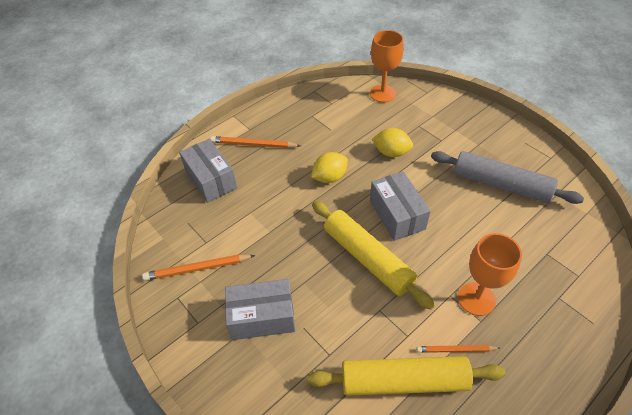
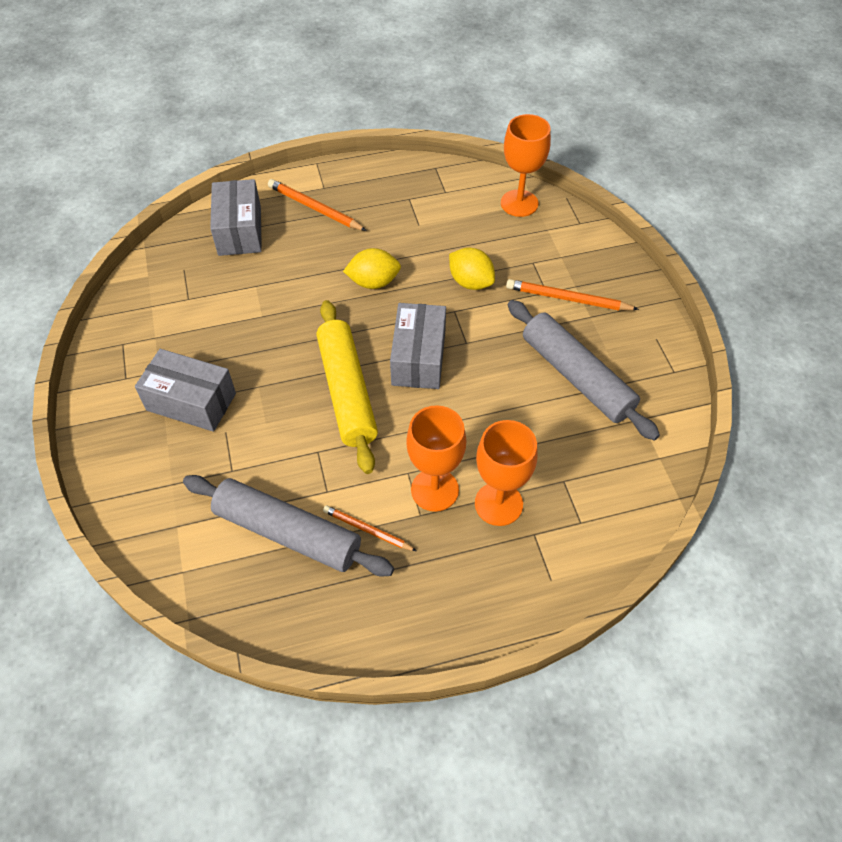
camera: 25 degrees right, 5 degrees up
orange pencil [142,254,255,281] -> orange pencil moved to [506,279,639,311]
yellow rolling pin [307,356,506,396] -> grey rolling pin [183,475,394,576]
none -> orange goblet [475,420,538,526]

